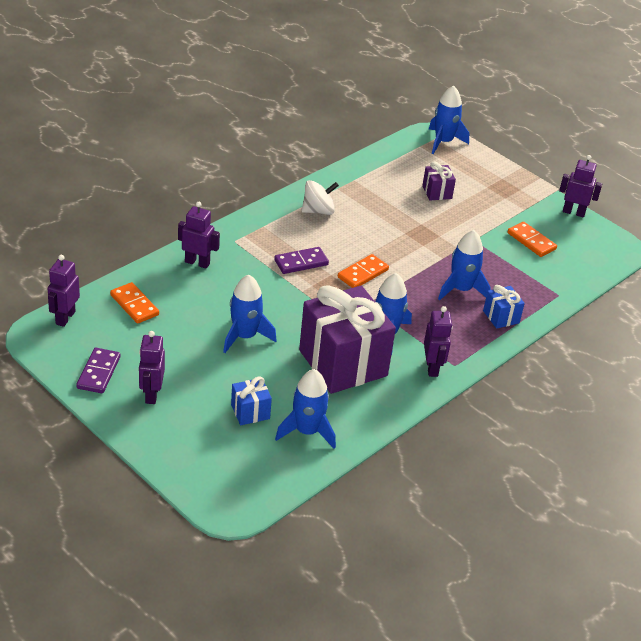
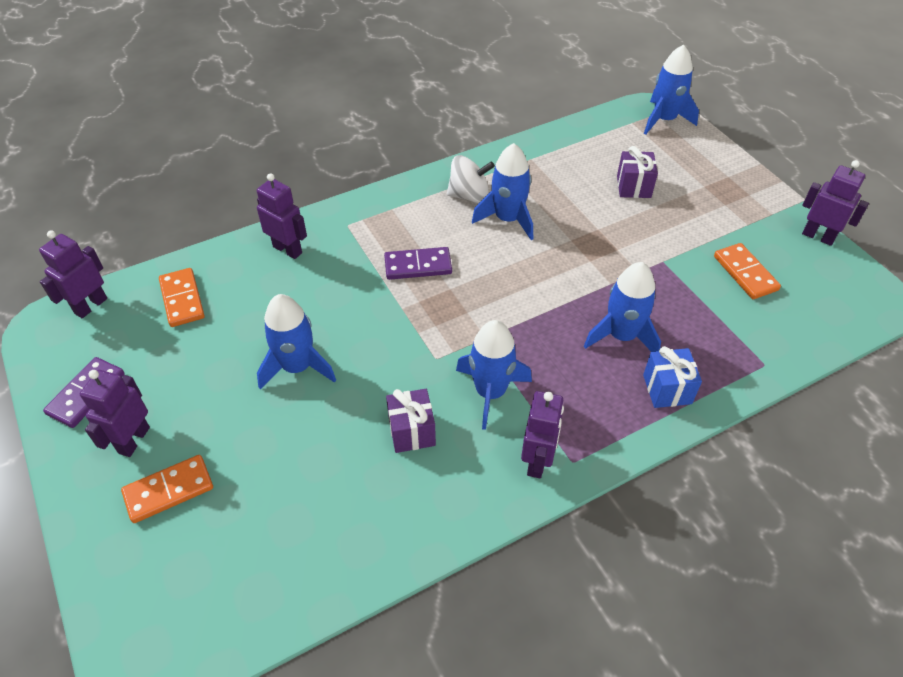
camera: 20 degrees right, 10 degrees up
blue gift [231,376,272,425] -> none
blue rocket [275,369,336,449] -> blue rocket moved to [472,143,533,240]
purple gift [299,285,396,394] -> purple gift [386,389,436,453], size x0.44
orange domino [338,254,389,288] -> orange domino moved to [121,455,213,523]

